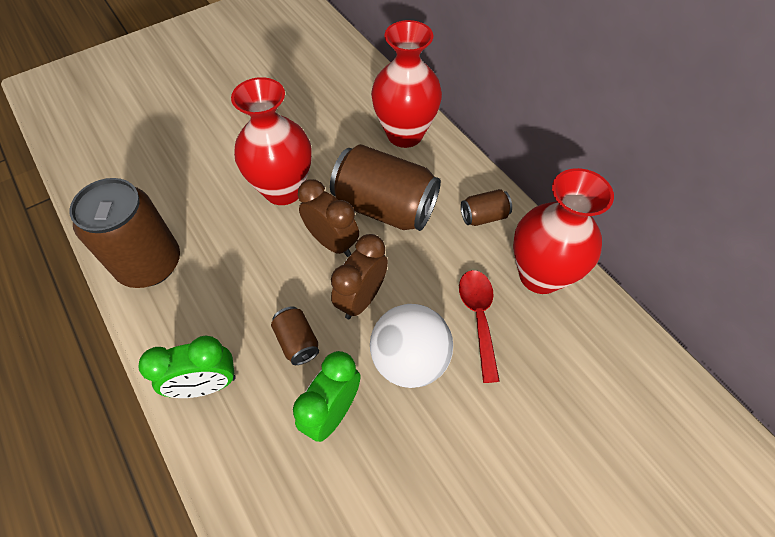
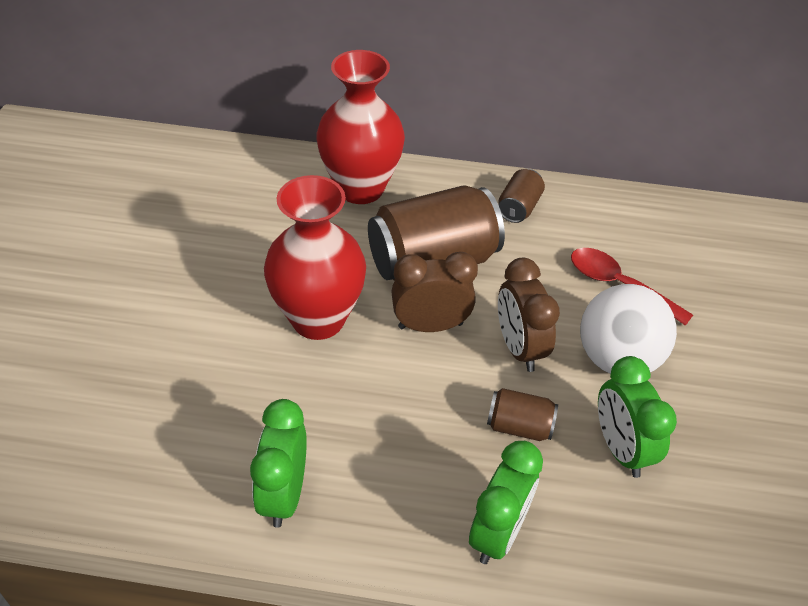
camera: 50 degrees left, 10 degrees down
brown can [69,178,180,288] -> green clock [250,399,307,528]
red vase [513,168,614,294] -> none

